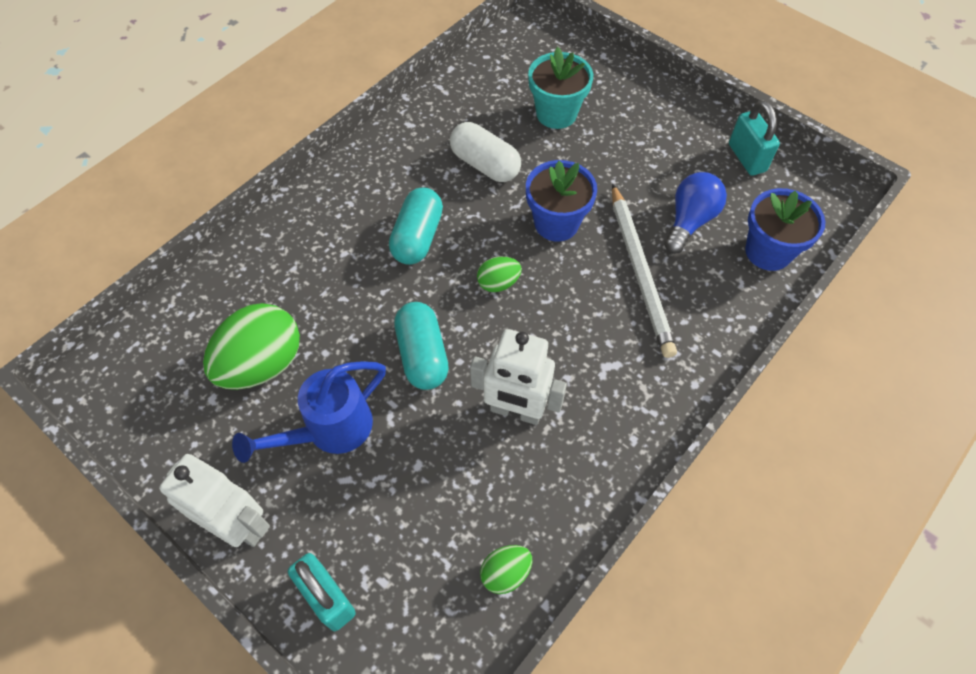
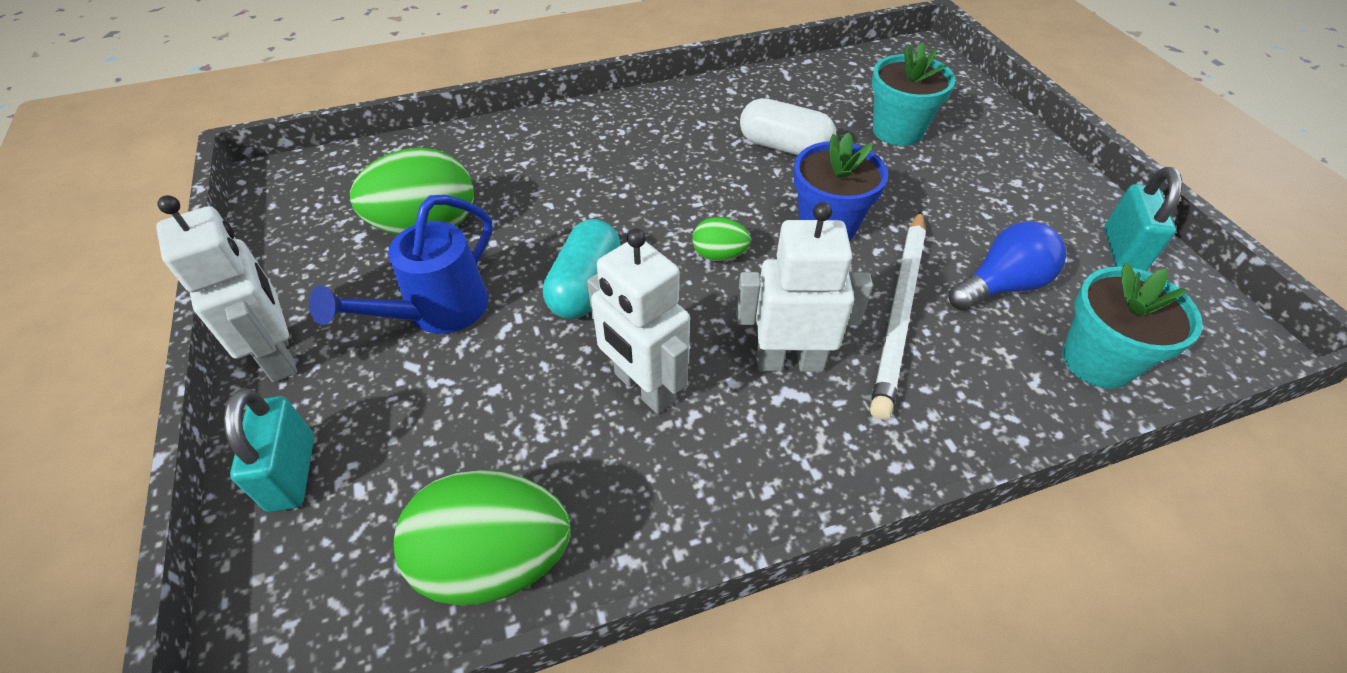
camera: 30 degrees right, 10 degrees down
blue watering can [232,361,386,463] -> blue watering can turned 45 degrees counterclockwise [309,195,493,334]
turquoise capsule [389,187,443,265] -> none
white capsule [450,122,521,182] -> white capsule turned 45 degrees counterclockwise [740,98,836,156]
green egg [480,545,532,594] -> green egg [394,470,570,605], size x2.03
blue flower pot [745,188,826,271] -> turquoise flower pot [1062,262,1203,389]
none -> white robot [736,202,873,372]

